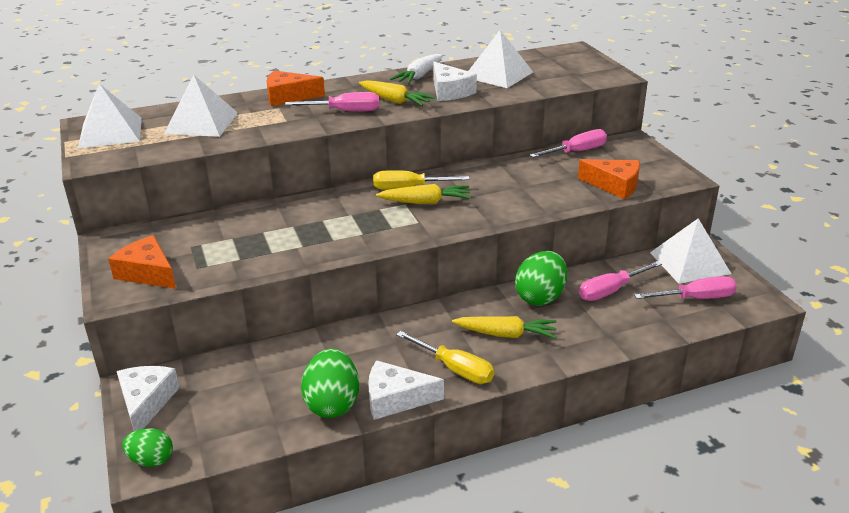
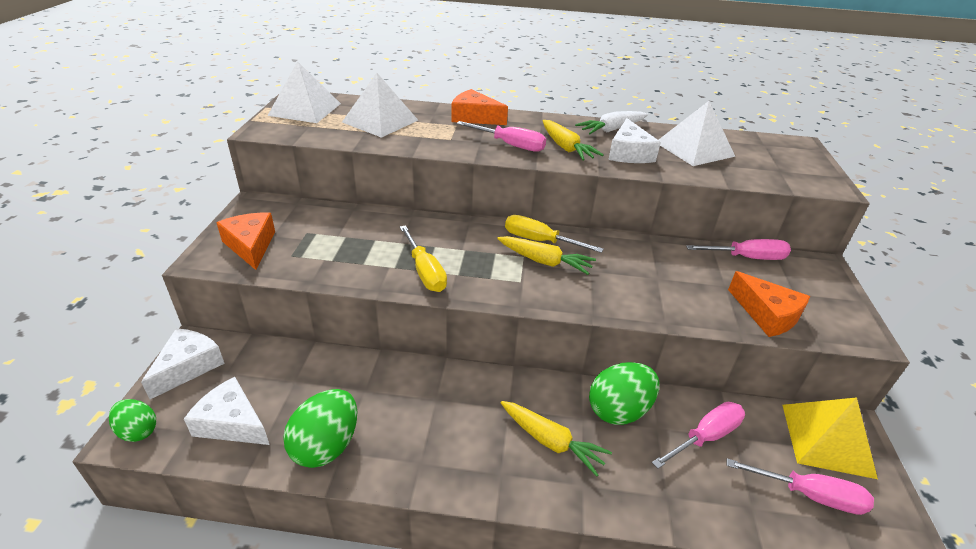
camera: 25 degrees right, 5 degrees up
white cheese [368,360,444,420] -> white cheese moved to [184,377,270,445]
yellow screwdriver [396,331,494,384] -> yellow screwdriver moved to [400,225,447,292]
pink screwdriver [579,261,662,301] -> pink screwdriver turned 150 degrees clockwise [652,402,745,469]
white pyramid [650,218,731,284] -> yellow pyramid [782,397,878,479]

